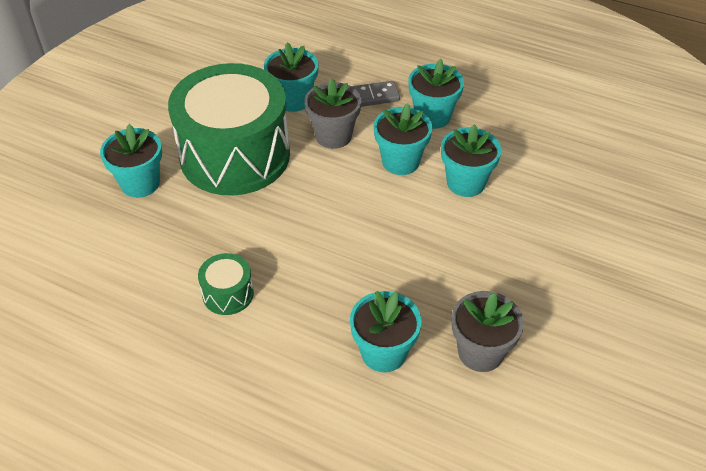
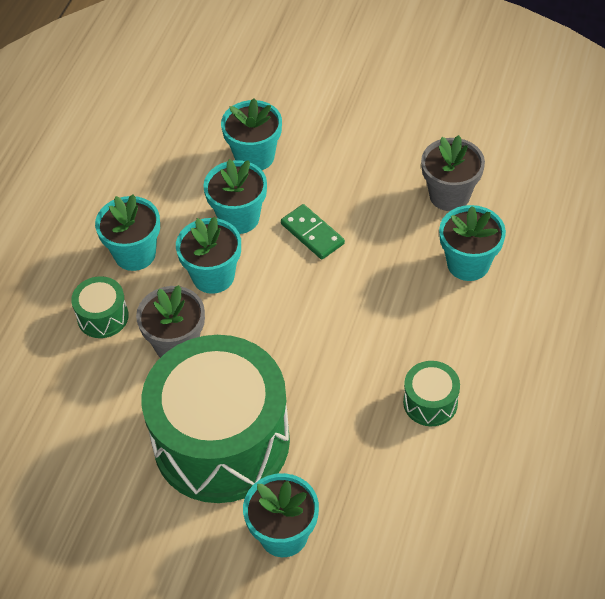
camera: 95 degrees left, 5 degrees up
turquoise flower pot [264,42,319,112] -> turquoise flower pot moved to [221,98,282,170]
grey domino [351,81,400,107] -> green drum [71,276,129,338]
none -> green domino [281,204,345,259]

